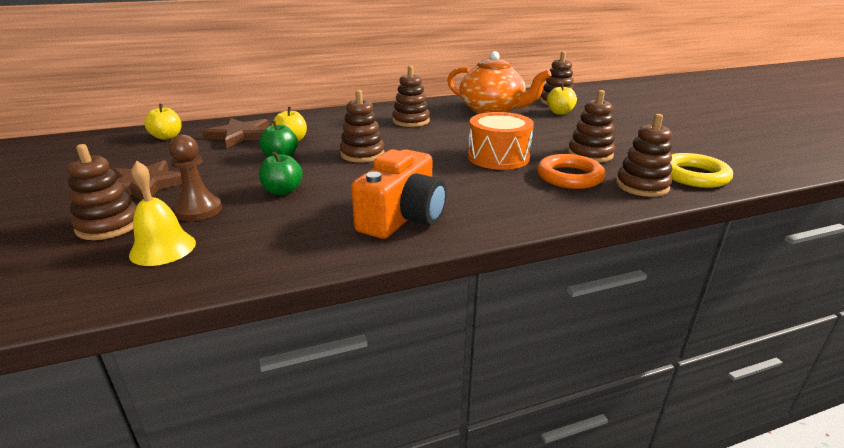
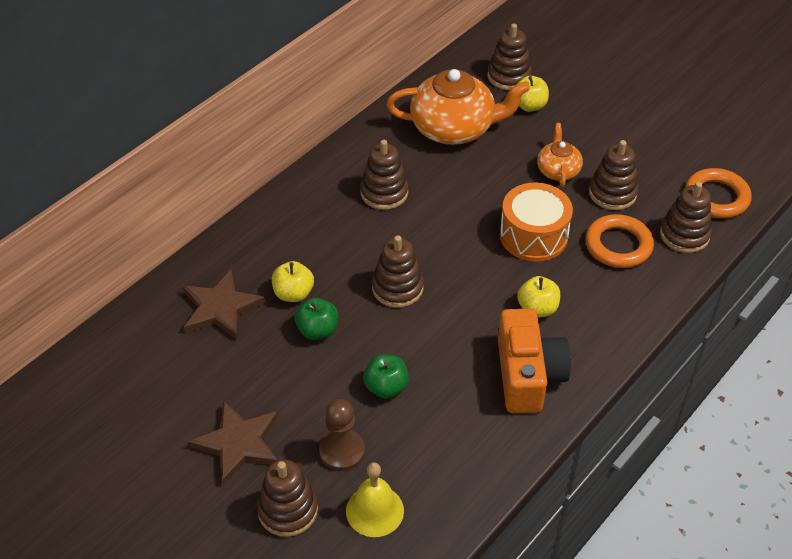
camera: 30 degrees left, 20 degrees up
yellow apple [144,104,181,140] -> yellow apple moved to [517,276,560,318]
yellow ring [670,153,733,188] -> orange ring [685,168,752,218]
none -> orange teapot [537,123,583,187]

